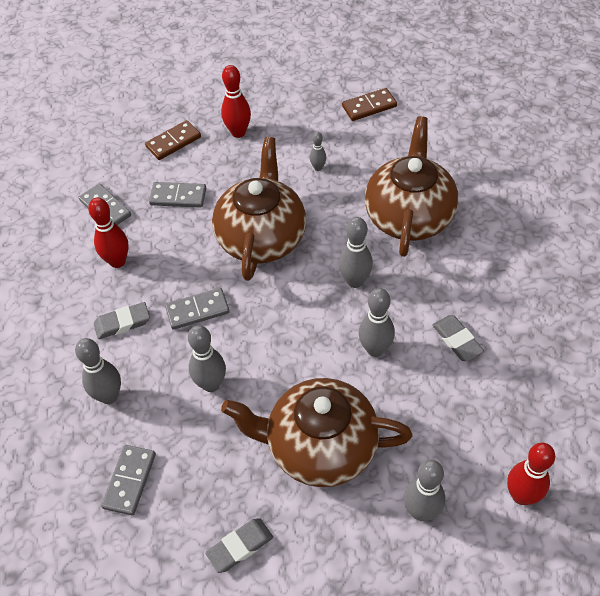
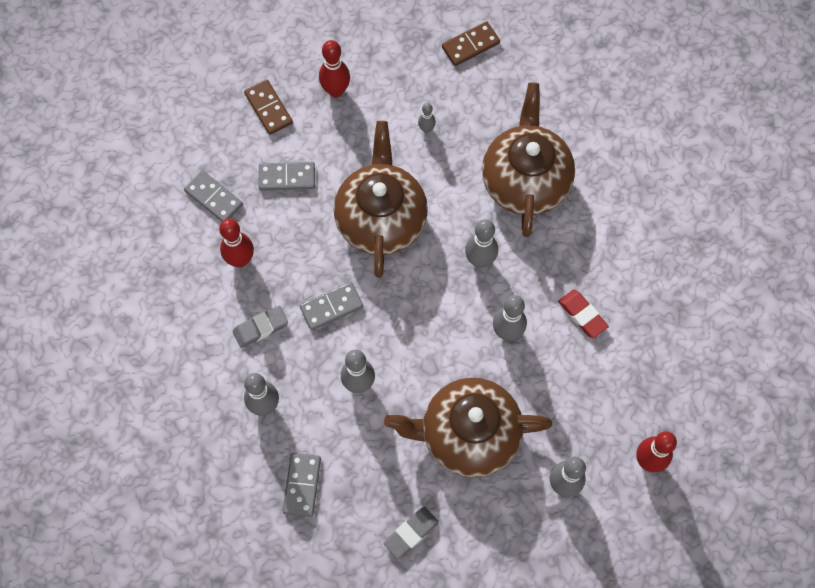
camera: 10 degrees left, 15 degrees up
brown domino [145,120,201,160] -> brown domino turned 75 degrees counterclockwise [244,80,293,135]
grey eraser [432,315,484,361] -> red eraser [558,290,609,338]

